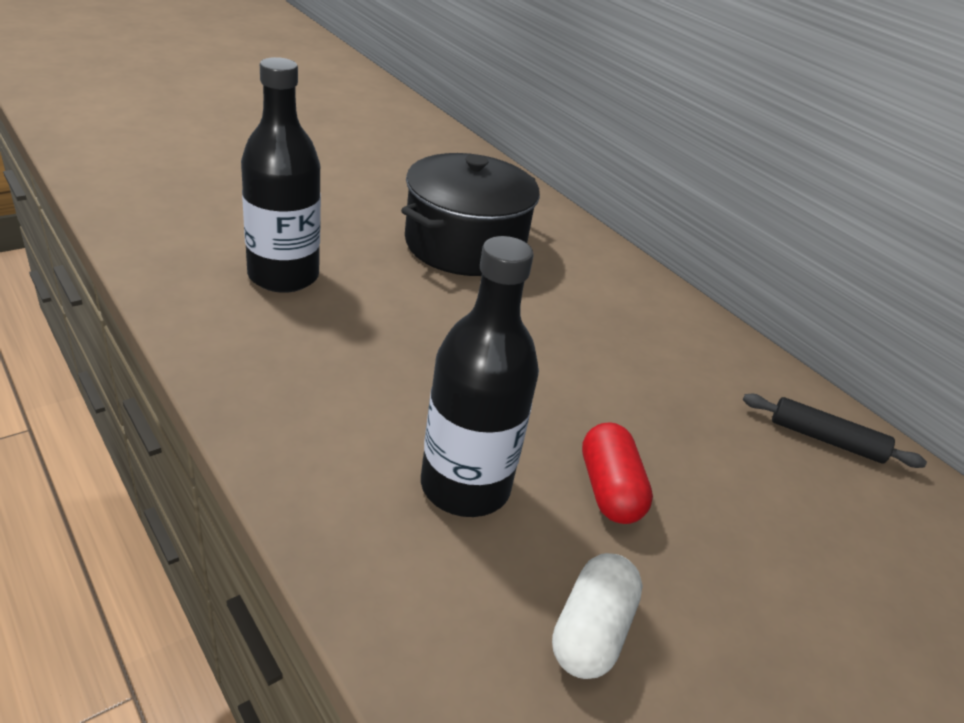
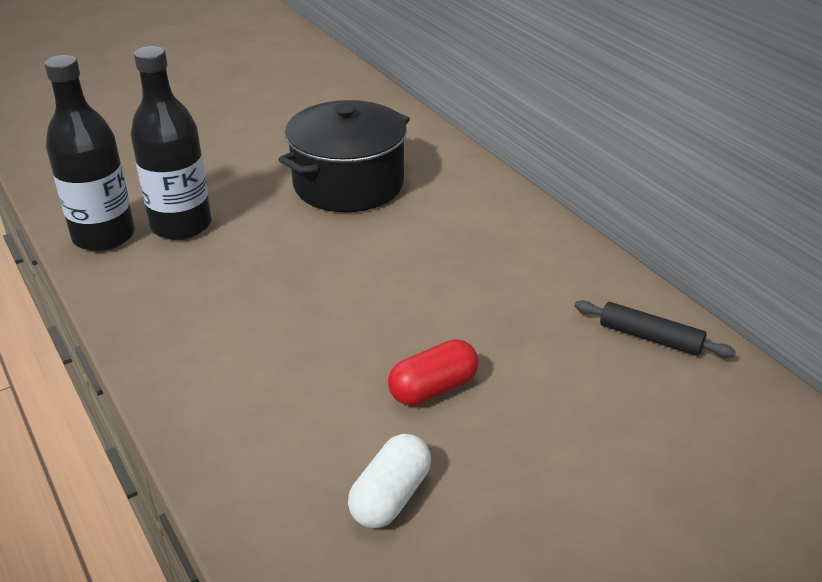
camera: 10 degrees right, 0 degrees up
black bottle [421,236,539,517] -> black bottle moved to [44,55,135,251]
red capsule [582,422,653,524] -> red capsule turned 60 degrees clockwise [388,339,479,406]

